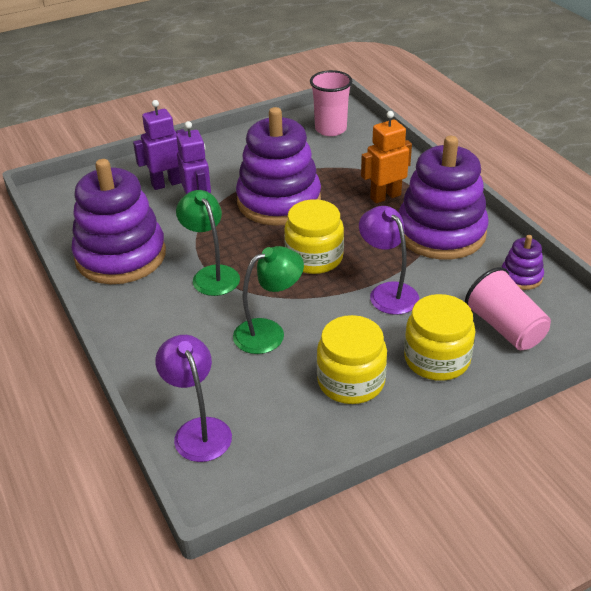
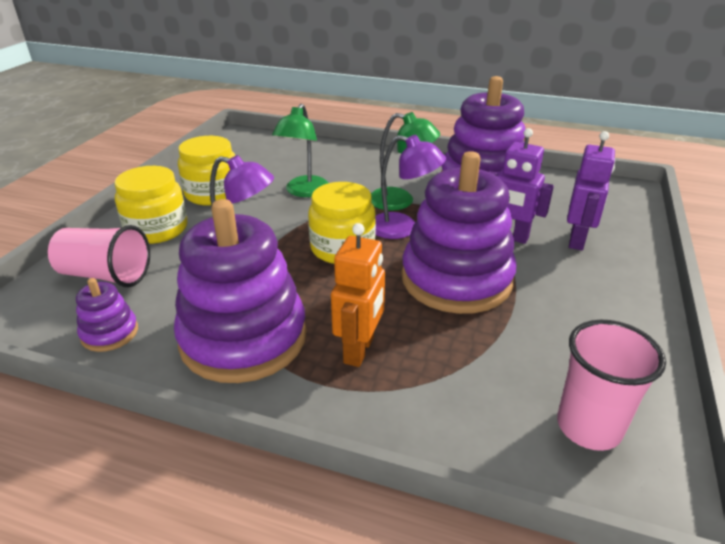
camera: 135 degrees right, 5 degrees down
purple lamp [155,335,232,462] -> purple lamp moved to [375,135,446,239]

